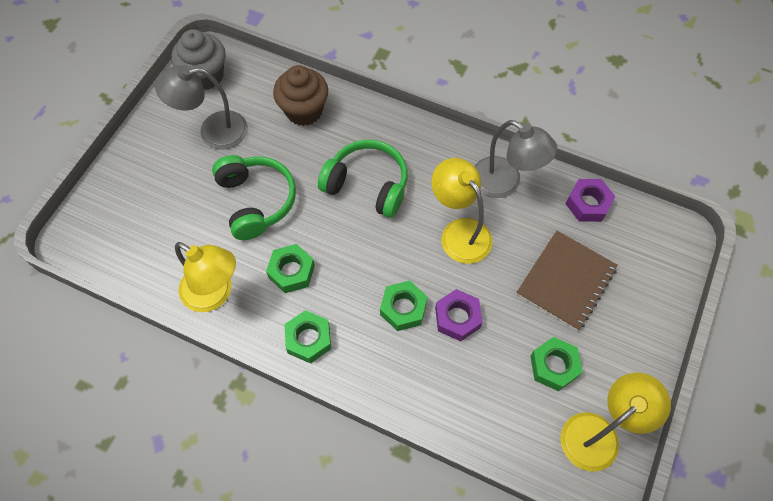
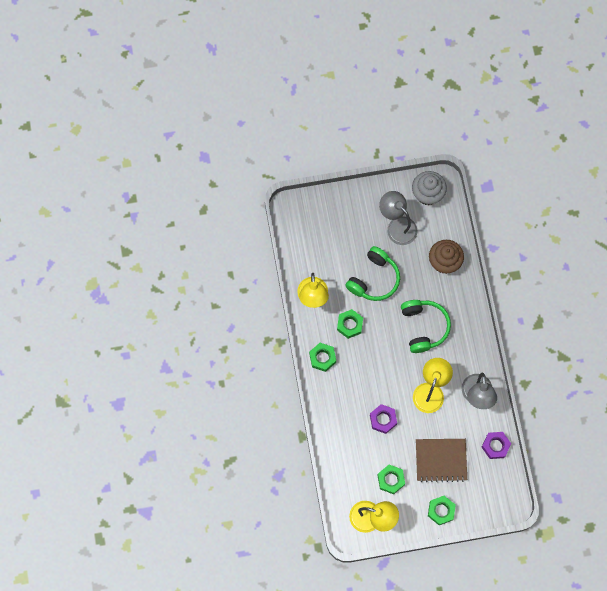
camera: 55 degrees right, 10 degrees up
green nut [380,280,428,331] -> green nut moved to [428,496,456,525]

